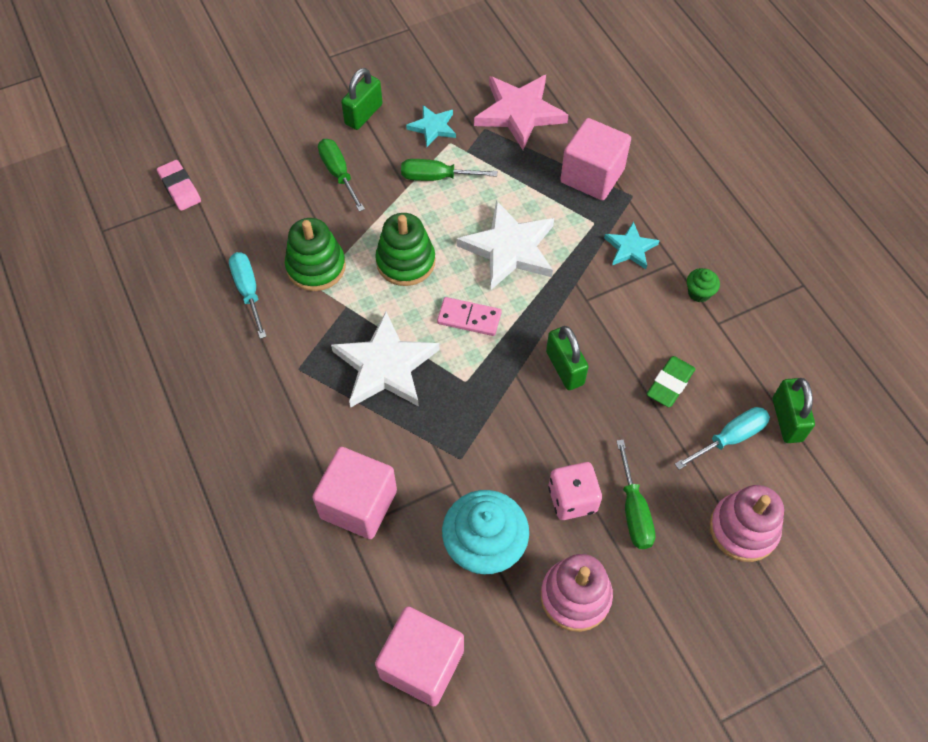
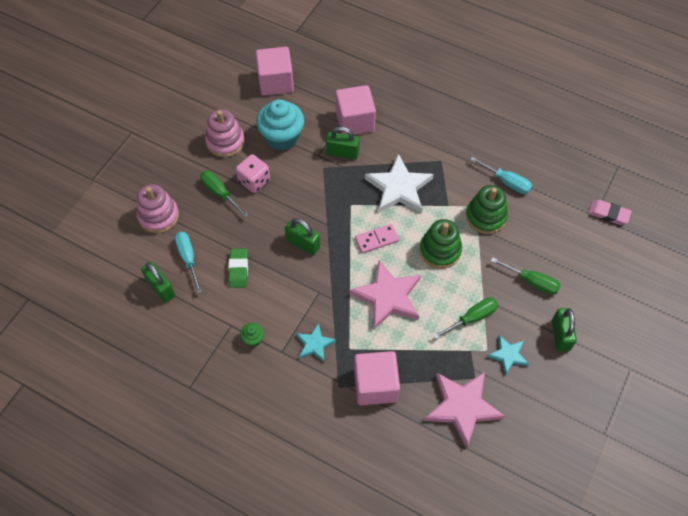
camera: 145 degrees right, 0 degrees up
white star [457,200,554,290] -> pink star [349,260,421,329]
turquoise screwdriver [675,407,770,470] -> turquoise screwdriver turned 135 degrees clockwise [175,232,202,294]
none -> green padlock [326,126,360,160]

